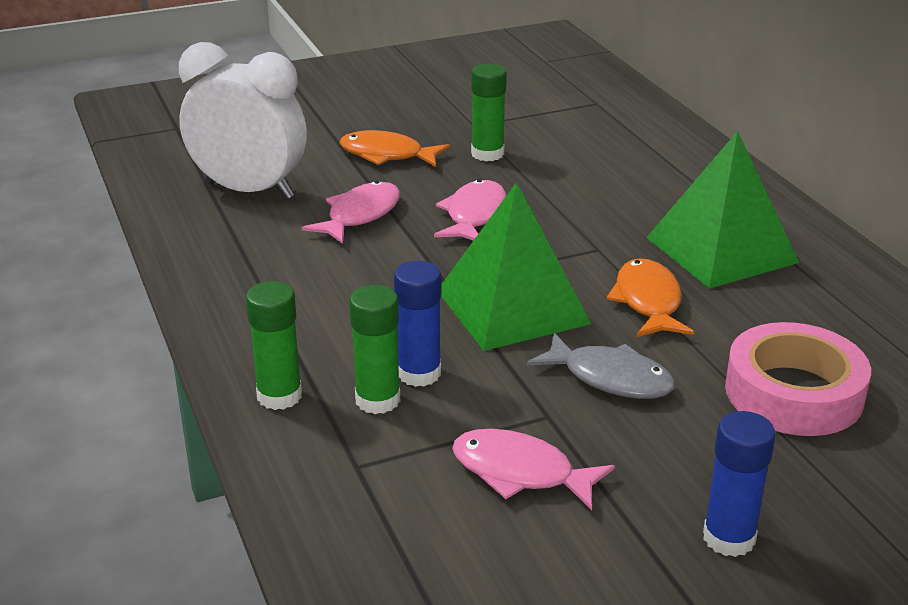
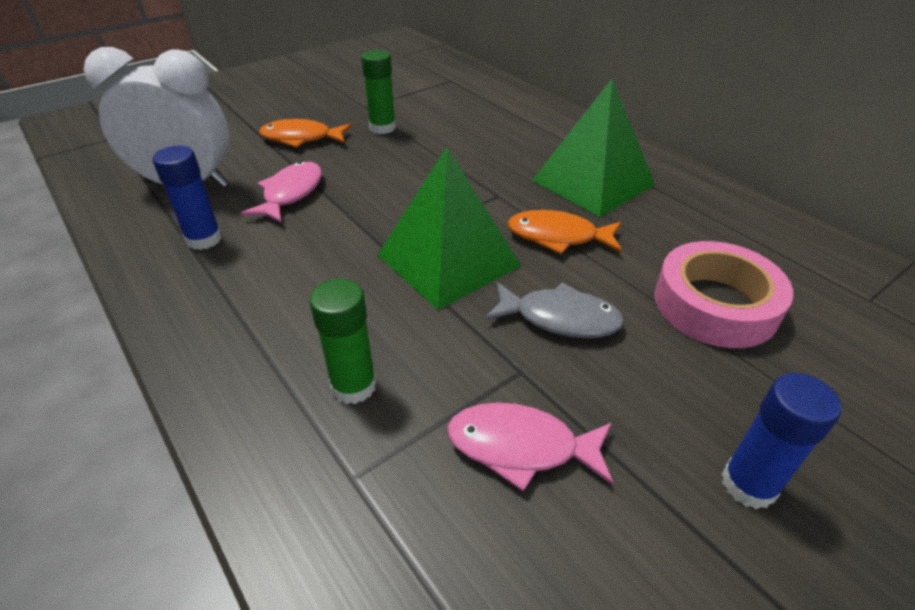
camera: 15 degrees left, 10 degrees up
green glue stick [246,281,302,410] -> none
blue glue stick [394,261,441,387] -> blue glue stick moved to [153,146,222,250]
pink fish [434,179,506,241] -> none
orange fish [607,258,694,337] -> orange fish turned 60 degrees counterclockwise [508,210,622,254]

